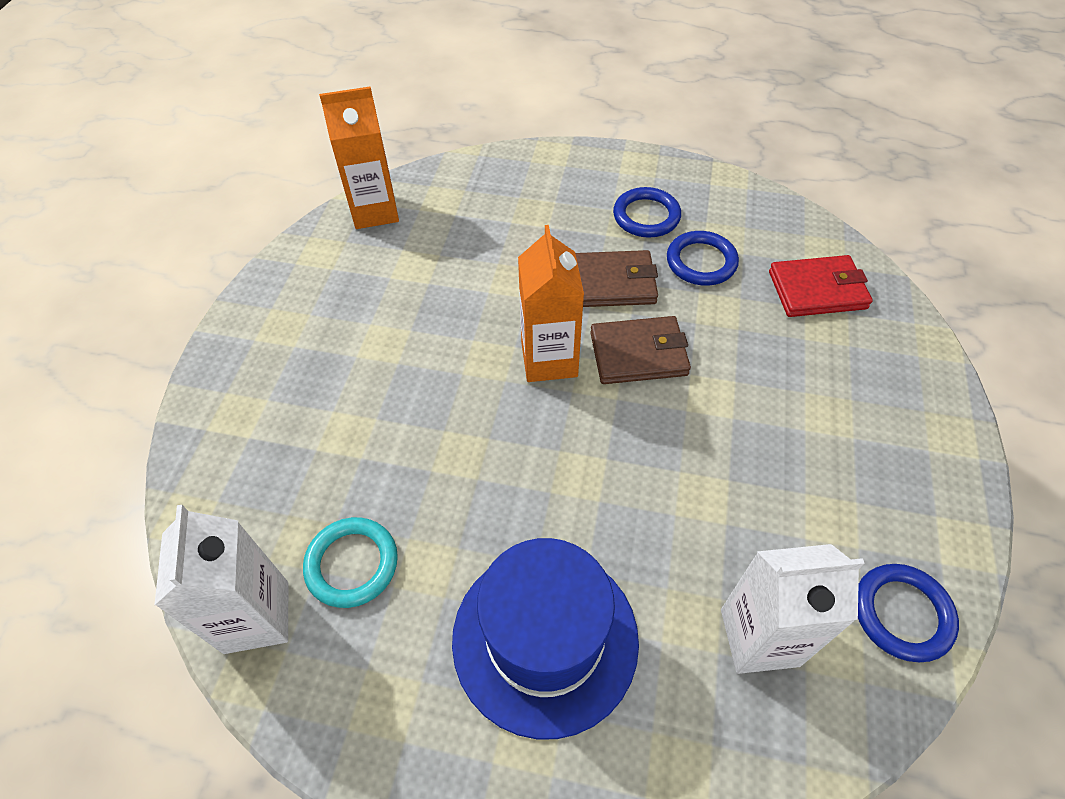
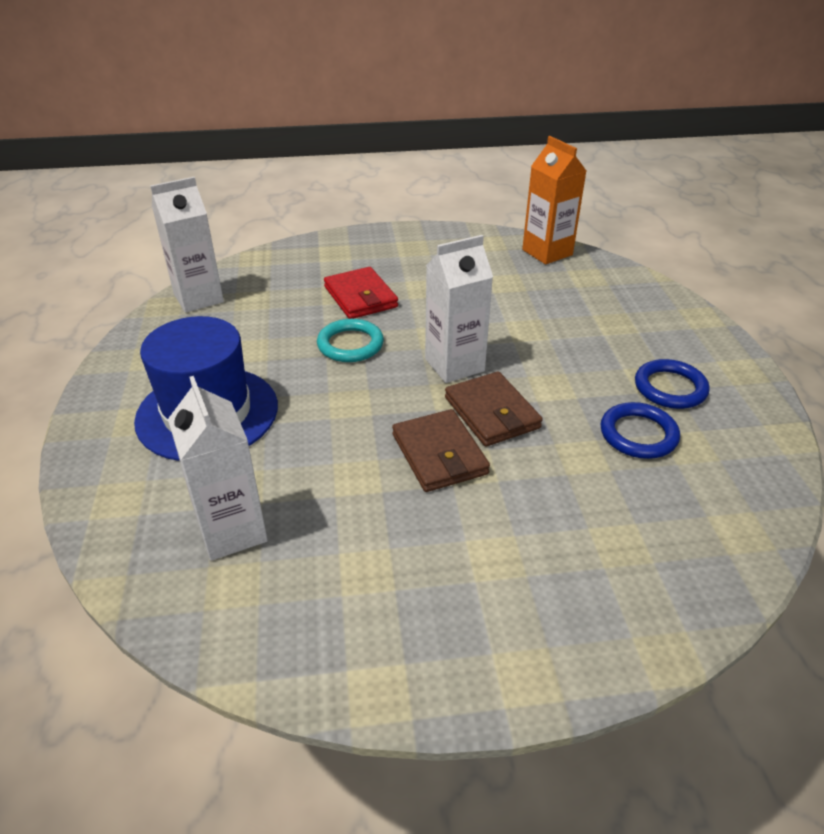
camera: 70 degrees right, 15 degrees down
turquoise ring [303,517,398,608] -> turquoise ring moved to [317,319,384,362]
orange carton [518,225,584,382] -> white carton [425,235,493,383]
brown wallet [575,250,658,307] -> brown wallet moved to [392,409,490,492]
red wallet [769,255,873,317] -> red wallet moved to [324,267,398,319]
blue ring [858,564,959,662] -> none

